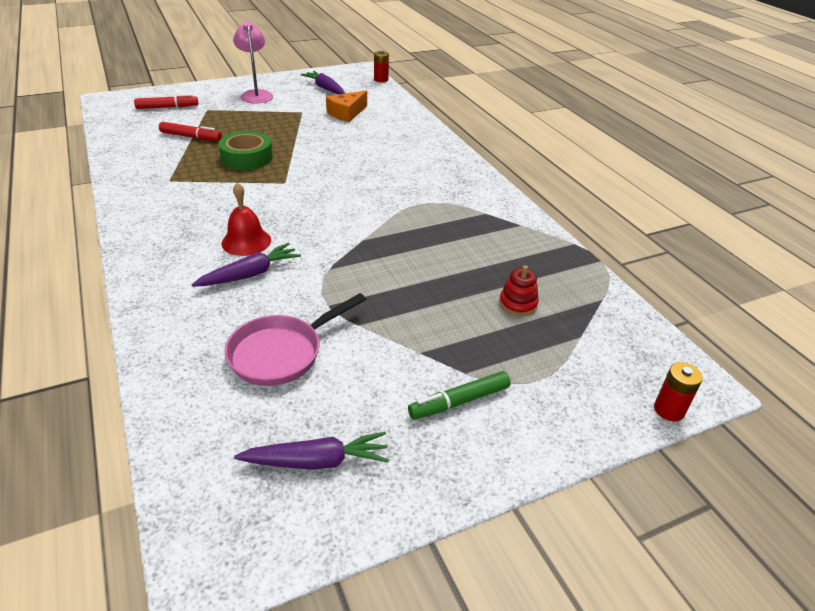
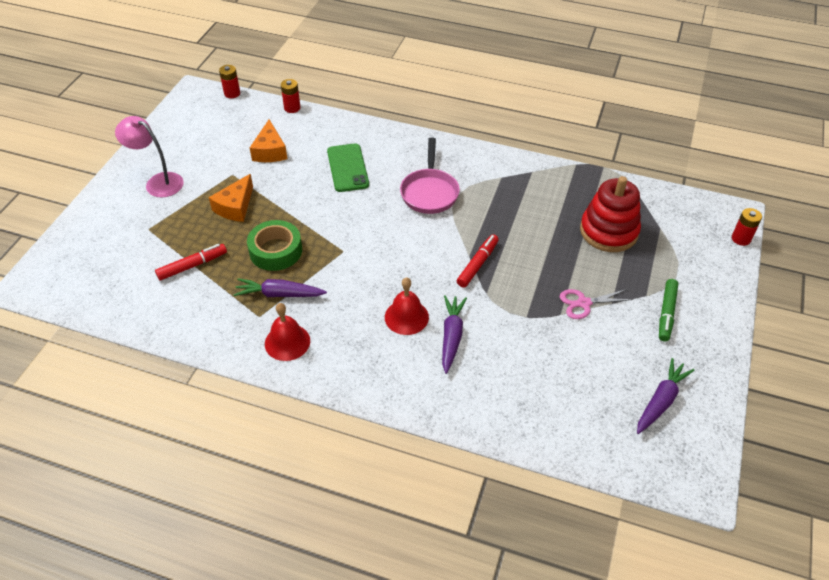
camera: 45 degrees left, 10 degrees up
red marker [134,94,198,109] -> red marker moved to [457,234,499,287]
pink pan [225,293,366,386] -> pink pan moved to [400,138,460,214]
purple carrot [300,71,346,95] -> purple carrot moved to [233,278,327,297]
red stacking toy [499,265,539,316] -> red stacking toy [580,176,641,252], size x2.02
none -> orange cheese [209,174,253,222]
none -> red bell [265,303,310,361]
none -> red battery [281,79,301,113]
none -> green phone [327,143,369,192]
none -> pink scissors [560,289,633,319]

